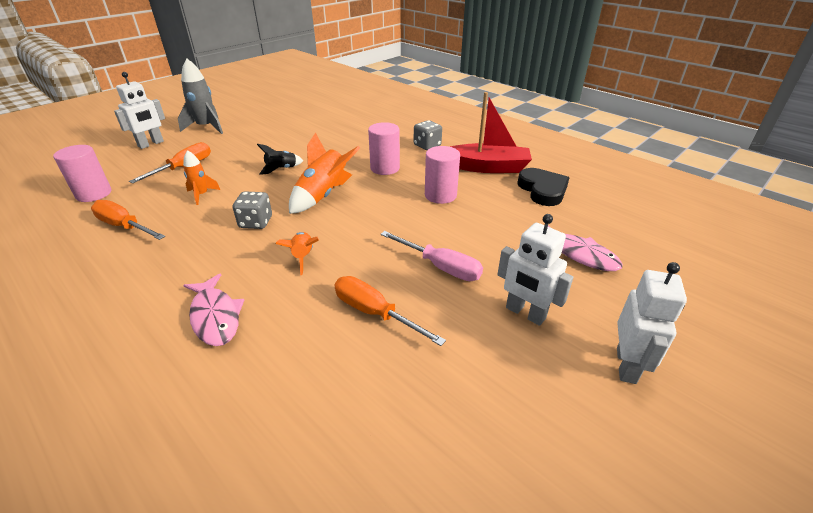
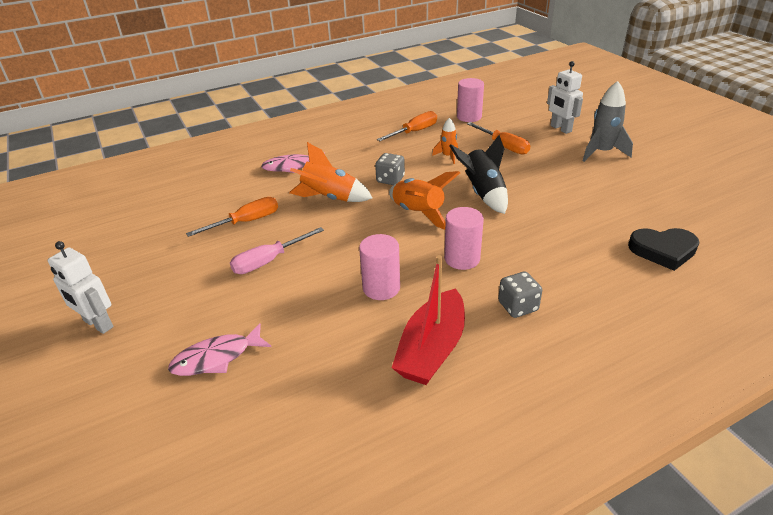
camera: 110 degrees right, 0 degrees up
black rocket [257,144,303,175] -> black rocket [450,135,508,214], size x1.75
orange rocket [275,232,319,275] -> orange rocket [289,142,372,202], size x1.75
white robot [497,214,573,326] -> none
black heart [517,168,569,206] -> black heart moved to [628,228,700,271]

